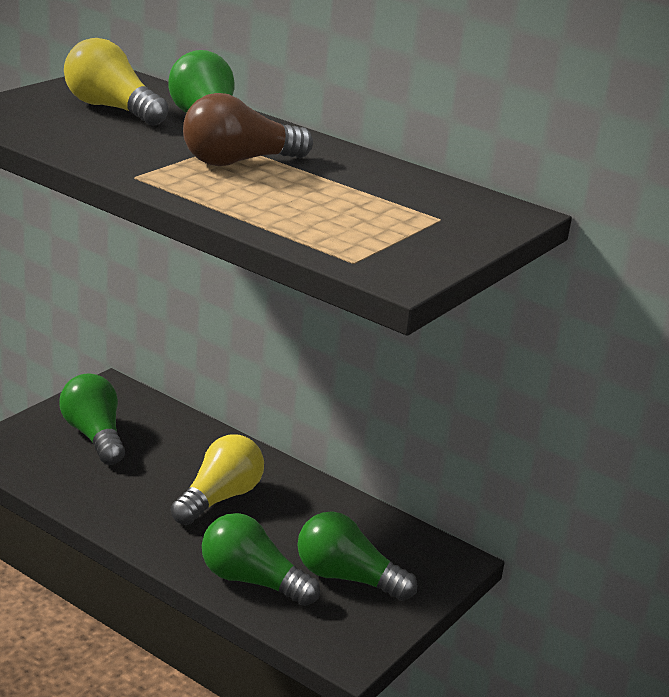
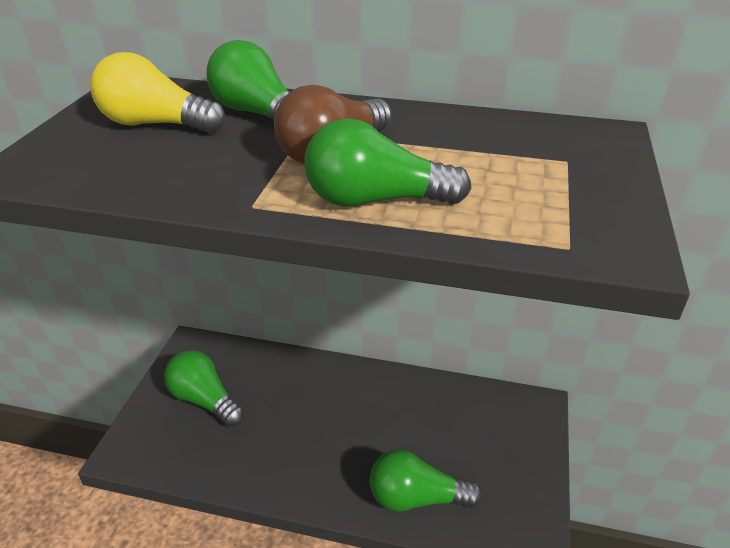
camera: 20 degrees left, 10 degrees up
yellow light bulb [171,435,264,525] -> none
green light bulb [298,511,417,601] -> green light bulb moved to [304,118,471,207]

